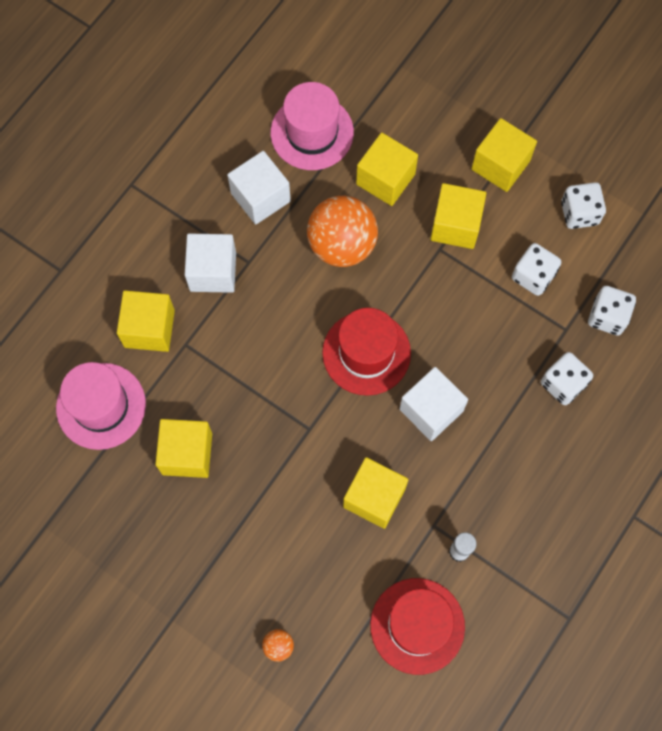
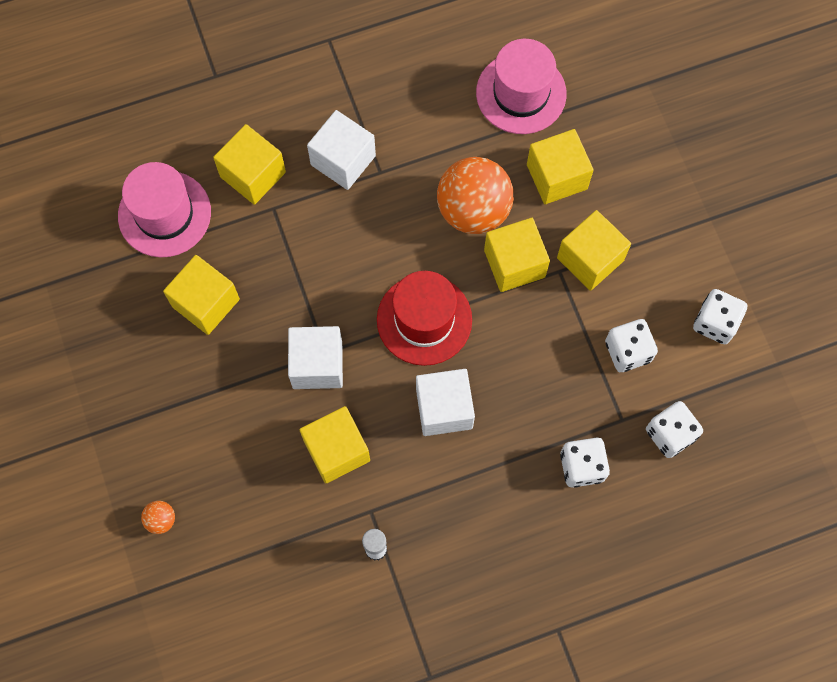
camera: 35 degrees right, 0 degrees up
white cube [227,151,291,225] -> white cube moved to [288,326,343,389]
red hat [370,578,465,675] -> none
yellow cube [471,118,537,192] -> yellow cube moved to [484,218,550,292]

